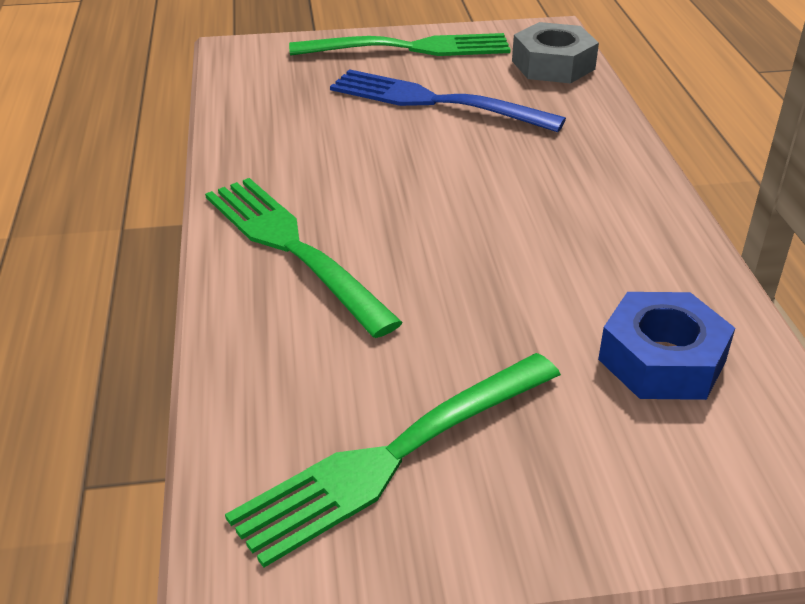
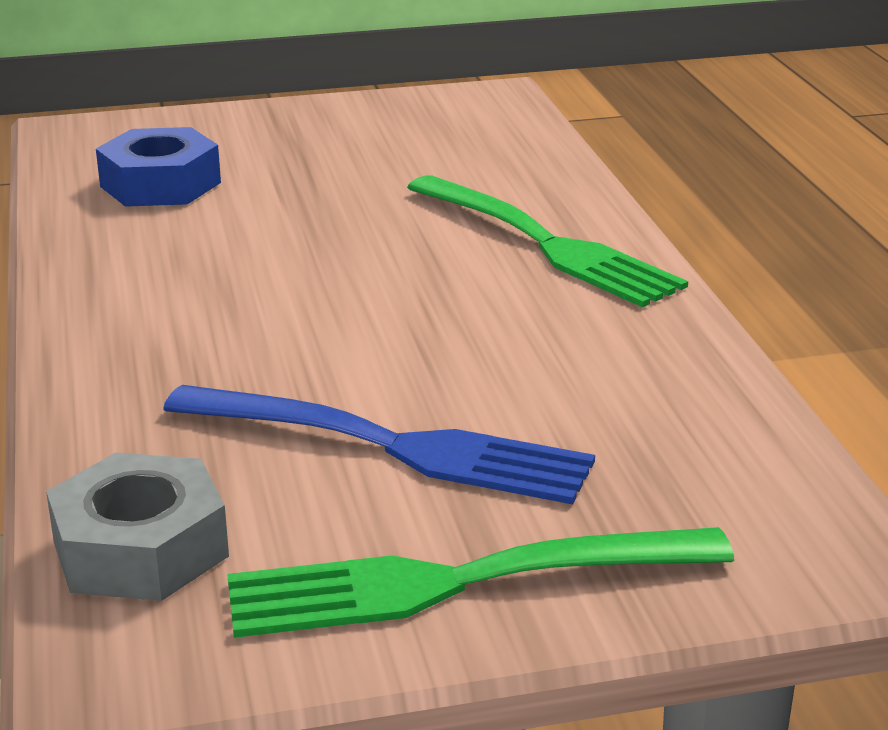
camera: 175 degrees right, 10 degrees down
green fork [225,353,561,568] -> none

